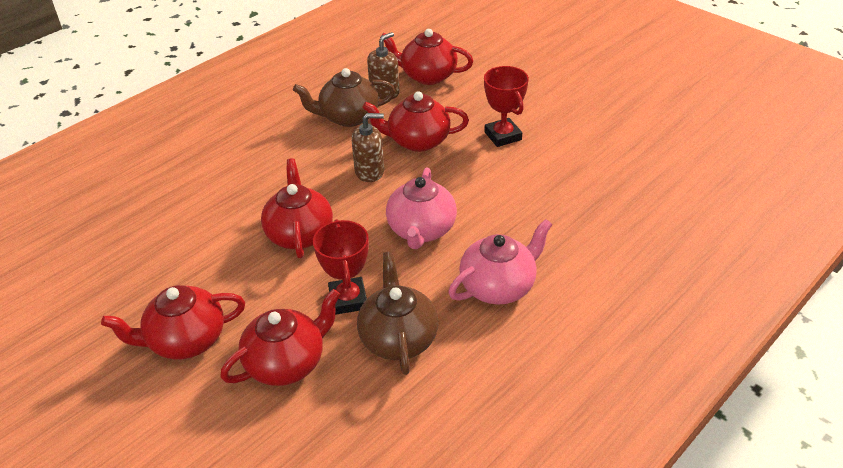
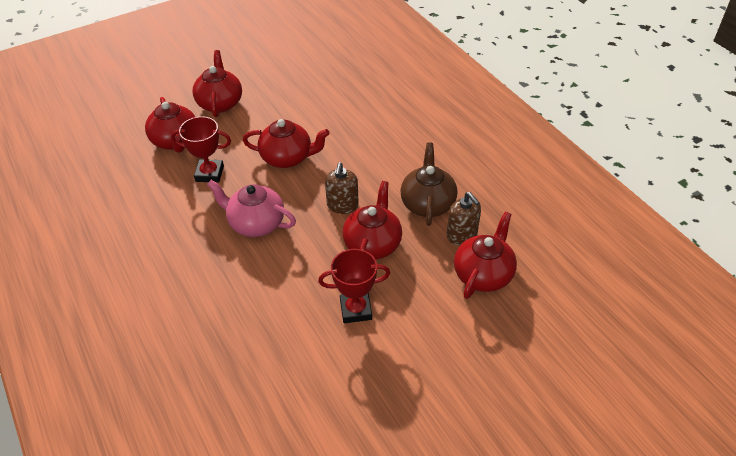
camera: 105 degrees right, 5 degrees up
brown teapot [357,252,438,375] -> none
pink teapot [449,219,553,304] -> none

